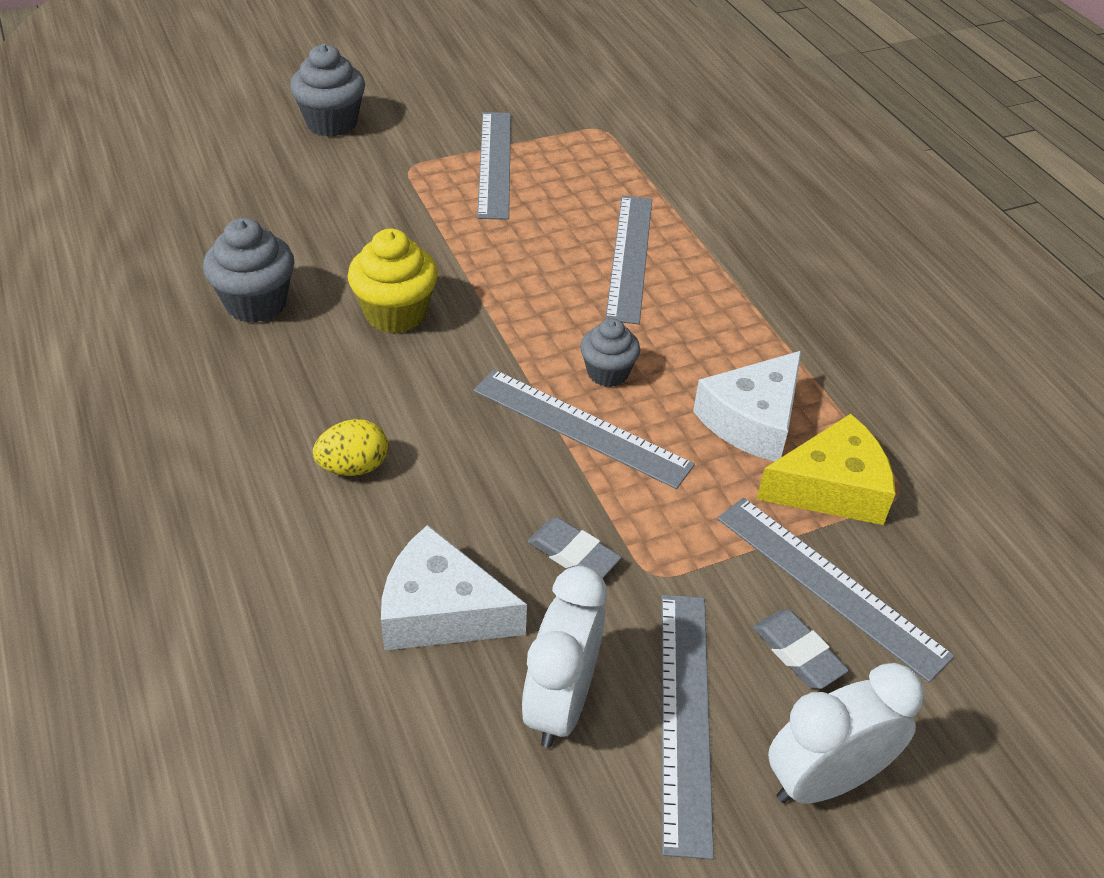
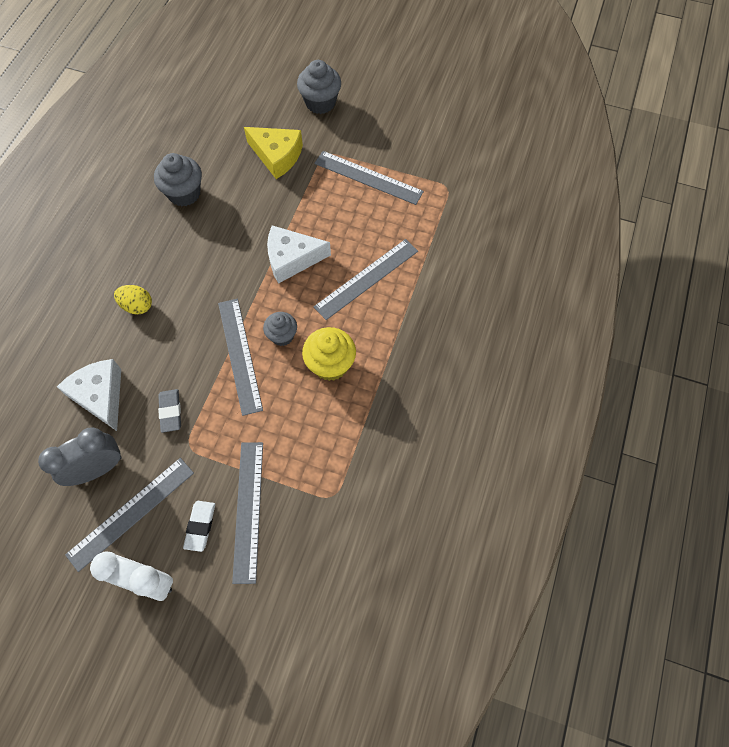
camera: 45 degrees right, 20 degrees up
yellow cupcake [347,229,438,333] -> yellow cupcake moved to [302,327,356,381]
grey ruler [477,112,511,220] -> grey ruler turned 75 degrees clockwise [314,151,424,205]
white clock [522,566,607,748] -> grey clock [38,427,121,486]
white cheese [693,351,802,462] -> white cheese moved to [267,225,331,284]
grey eraser [753,610,849,689] -> white eraser [183,501,215,552]
yellow cheese [756,414,895,525] -> yellow cheese moved to [244,127,303,179]

